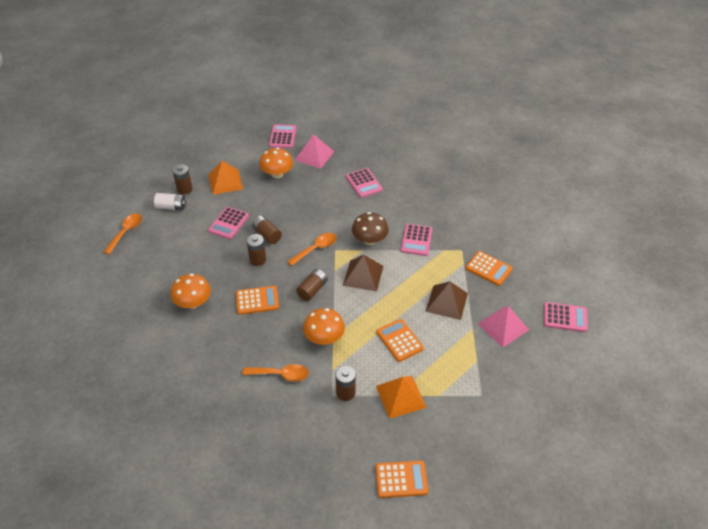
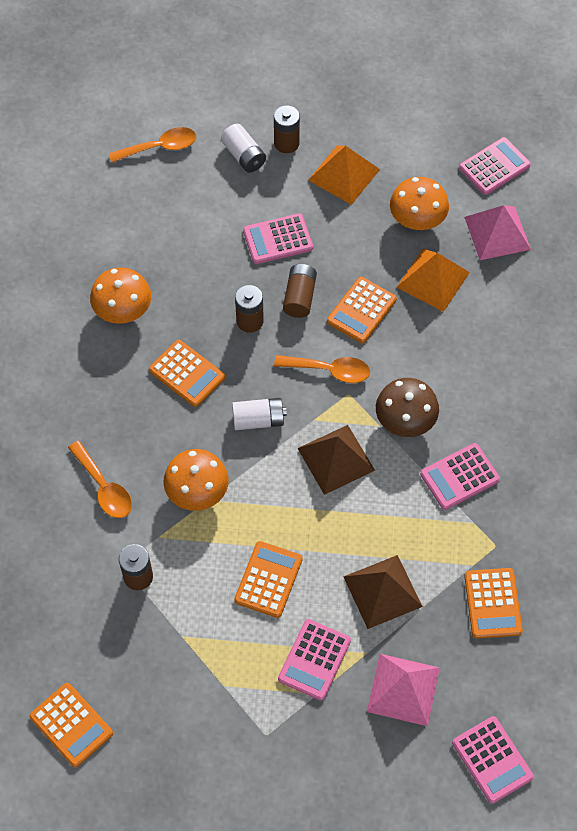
camera: 50 degrees right, 15 degrees up
brown battery [296,269,328,301] -> white battery [232,398,287,430]
pink calculator [346,168,383,198] -> pink calculator moved to [278,619,351,701]
orange pyramid [376,376,427,419] -> orange pyramid moved to [396,249,470,312]
none -> orange calculator [327,277,397,343]

